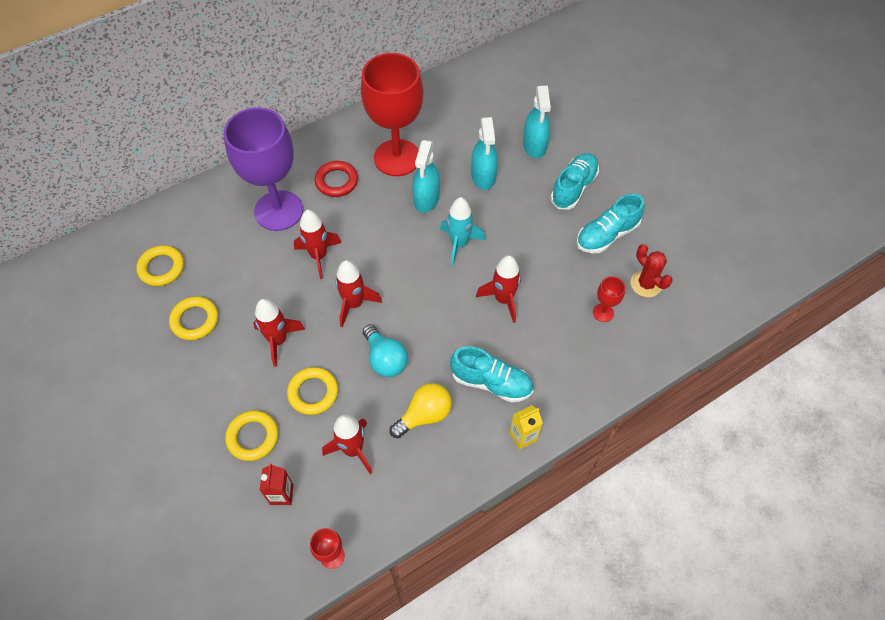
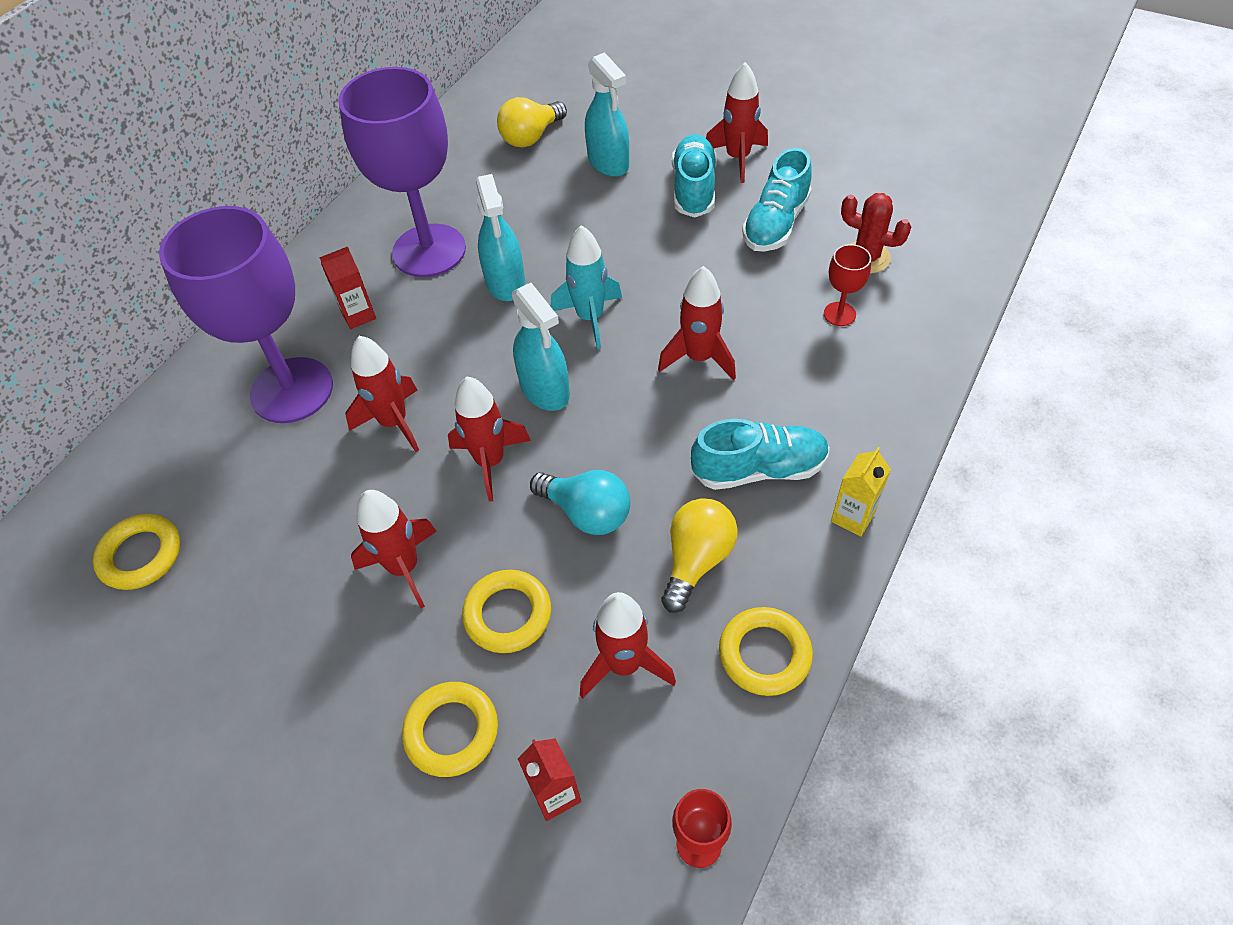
camera: 25 degrees left, 5 degrees down
yellow ring [169,296,218,340] -> yellow ring moved to [719,607,813,696]
red ring [315,161,358,197] -> red carton [319,247,376,329]
red goblet [361,53,423,176] -> purple goblet [338,67,466,277]
turquoise spray bottle [471,117,498,190] -> turquoise spray bottle moved to [512,283,570,411]
none -> yellow light bulb [497,97,567,148]
none -> red rocket [706,62,768,183]

